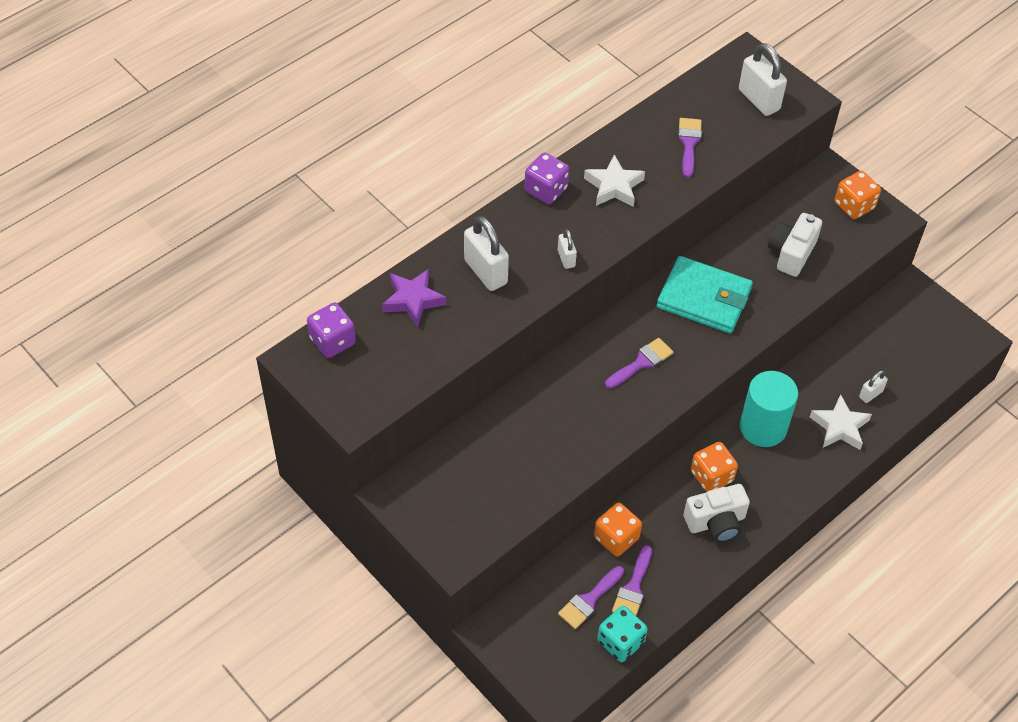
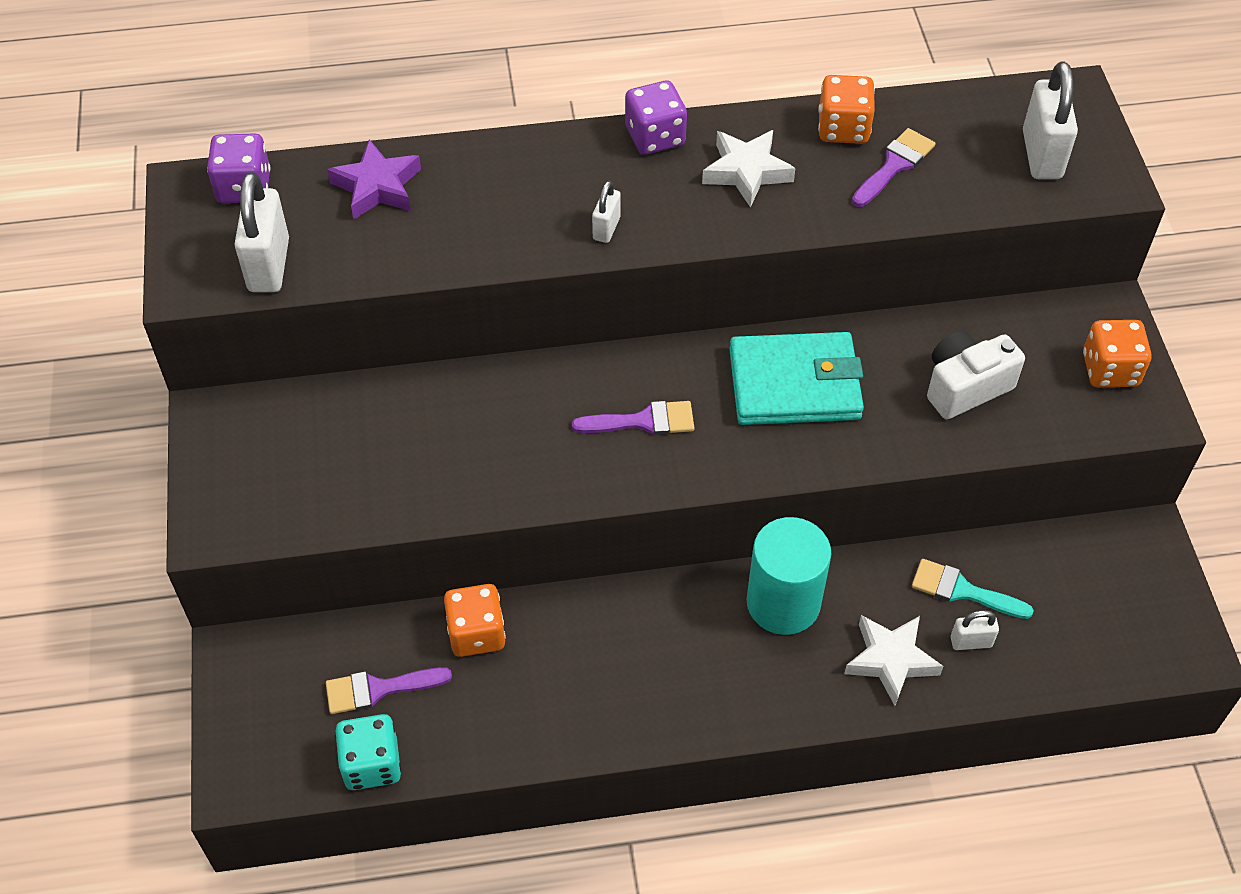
camera: 35 degrees right, 0 degrees up
white padlock [464,216,509,291] -> white padlock moved to [234,172,289,292]
purple brush [612,545,652,615] -> none
turquoise wallet [657,256,753,333] -> turquoise wallet turned 60 degrees counterclockwise [729,332,864,425]
white camera [683,484,750,542] -> none
orange dice [691,442,738,492] -> orange dice moved to [818,75,875,144]
none -> turquoise brush [912,559,1034,619]

